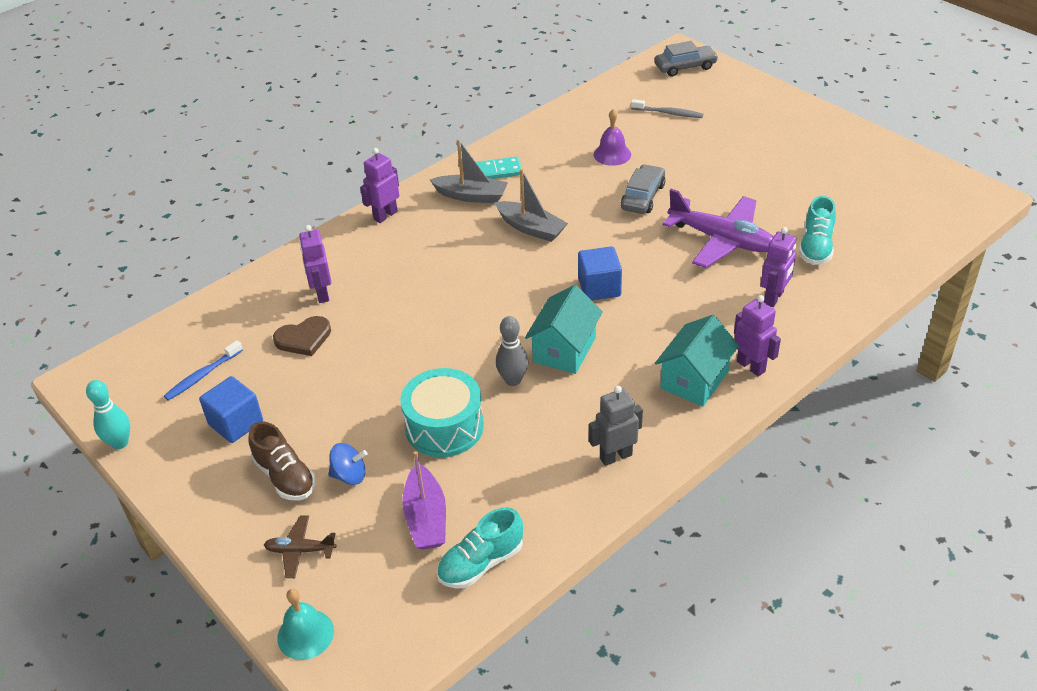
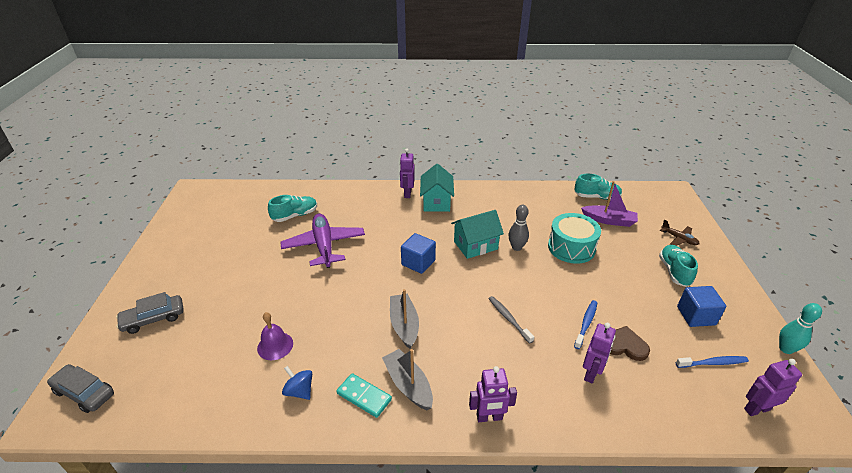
camera: 140 degrees left, 5 degrees down
brown shoe [248,421,316,501] -> turquoise shoe [659,245,698,287]
turquoise bell [277,589,334,660] -> none
blue spinning top [329,443,367,485] -> blue spinning top moved to [282,366,312,400]
purple boat [403,451,446,550] -> purple boat turned 75 degrees clockwise [581,181,638,227]
grey robot [589,386,643,466] -> none
grey car [621,164,665,214] -> grey car moved to [116,292,184,334]
grey toothbrush [631,99,703,118] -> grey toothbrush moved to [488,296,534,344]
turquoise house [655,315,739,407] -> turquoise house turned 75 degrees counterclockwise [420,164,454,212]
purple robot [761,227,796,307] -> purple robot moved to [744,359,802,416]
none -> blue toothbrush [574,300,597,349]

